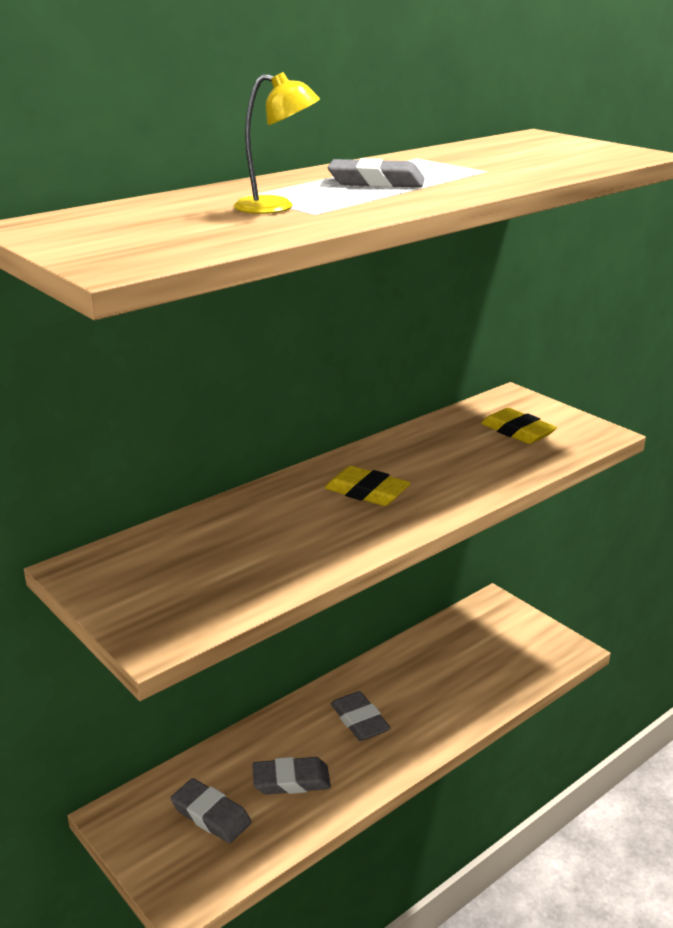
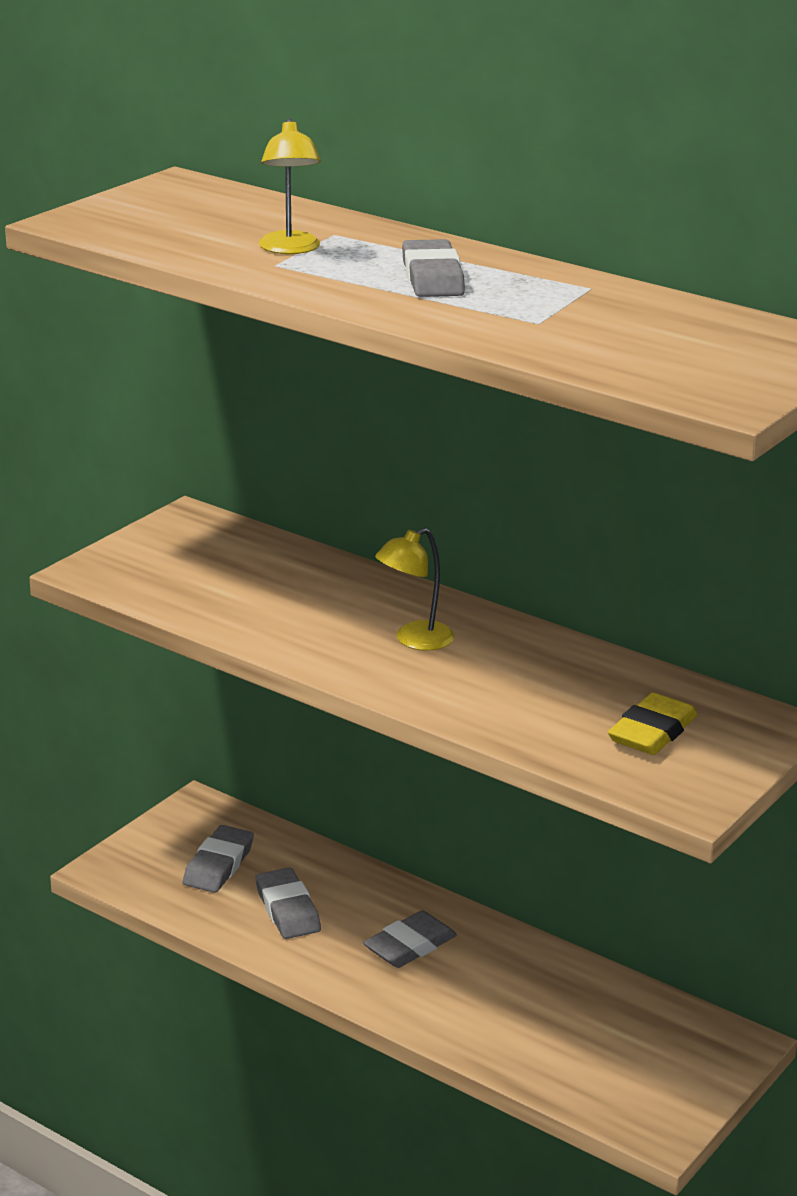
camera: 75 degrees right, 0 degrees up
yellow eraser [324,466,411,506] -> yellow lamp [375,528,454,651]

